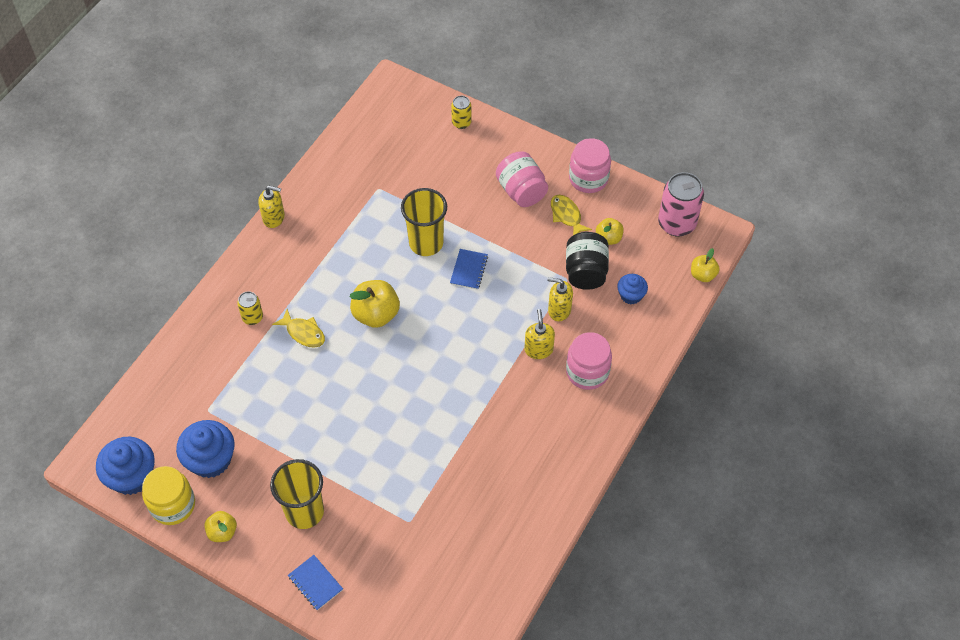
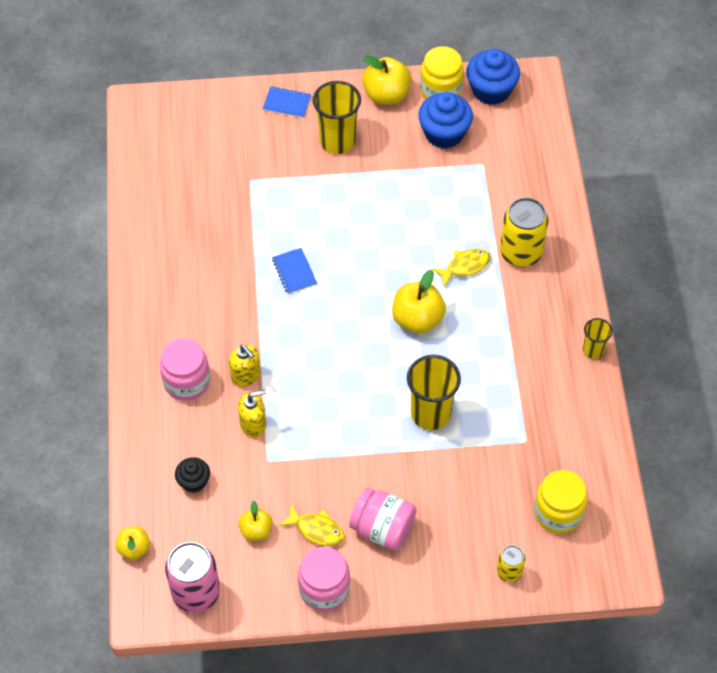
camera: 145 degrees right, 0 degrees up
yellow apple [204,511,237,542] -> yellow apple [362,55,411,105], size x1.70
yellow can [237,291,263,325] -> yellow can [500,197,548,267], size x1.89
yellow soap dispenser [258,186,285,228] -> yellow cup [583,318,613,359]
yellow fish [272,309,325,348] -> yellow fish turned 150 degrees clockwise [432,249,491,287]
blue notebook [450,249,488,290] -> blue notebook moved to [272,248,317,294]
black jar [566,232,609,290] -> none
blue cupcake [617,274,648,304] -> black cupcake [175,457,210,493]
none -> yellow jar [534,470,588,534]

